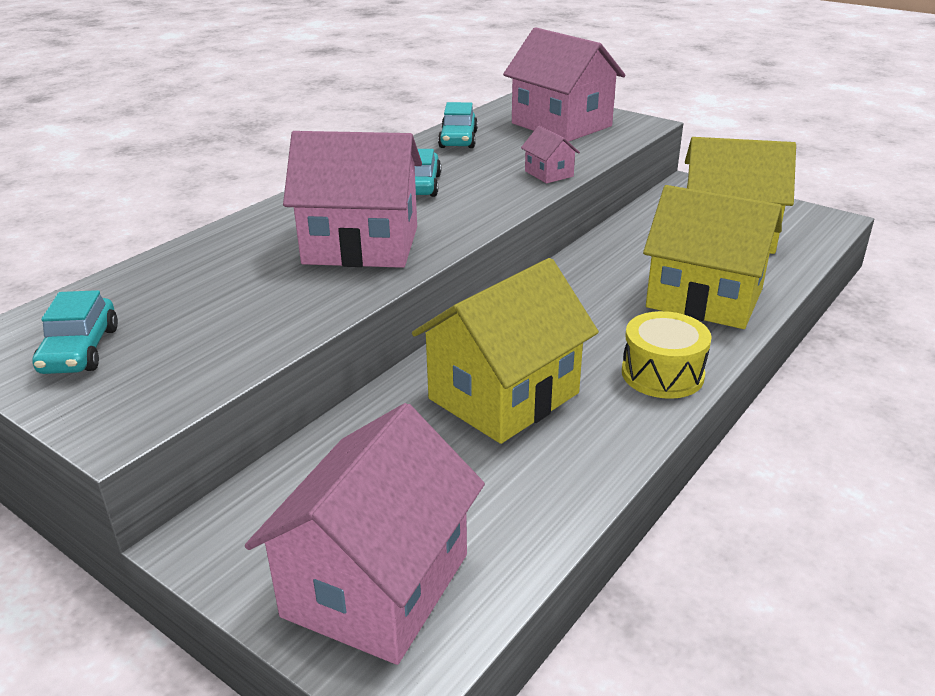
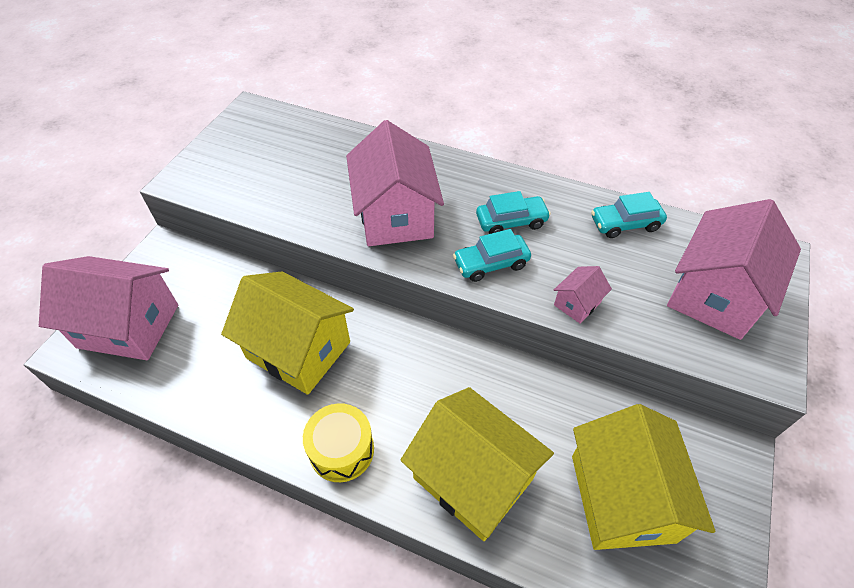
camera: 75 degrees right, 20 degrees up
turquoise car [32,290,118,374] -> turquoise car moved to [453,229,531,282]
yellow house [643,185,782,329] -> yellow house turned 60 degrees counterclockwise [401,387,554,541]

